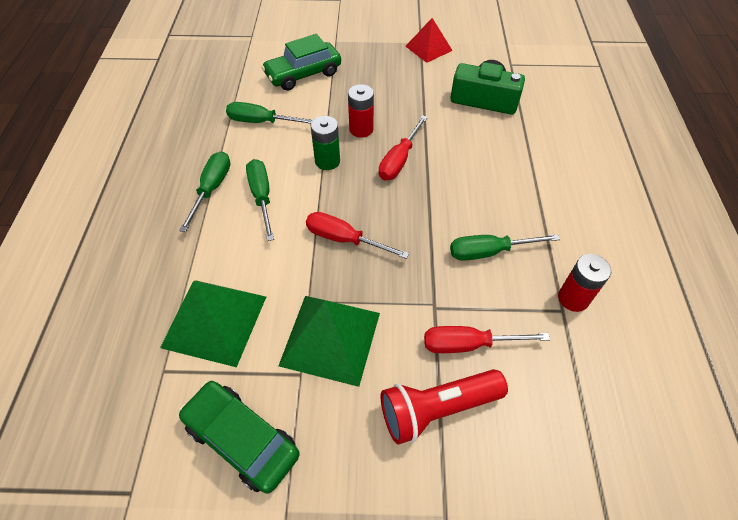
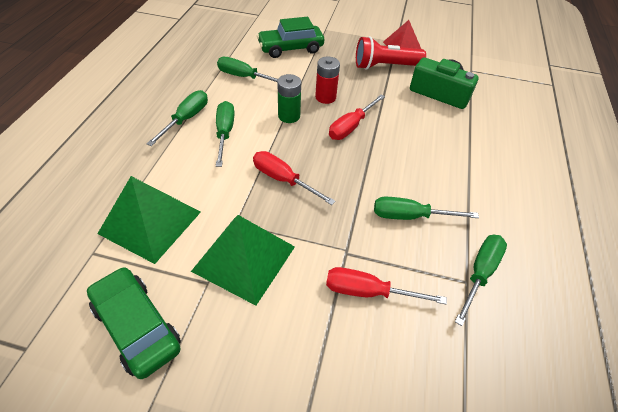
camera: 10 degrees right, 5 degrees down
red flashlight [381,369,508,445] -> red flashlight moved to [356,36,426,70]
red battery [558,254,611,312] -> green screwdriver [455,235,507,326]

